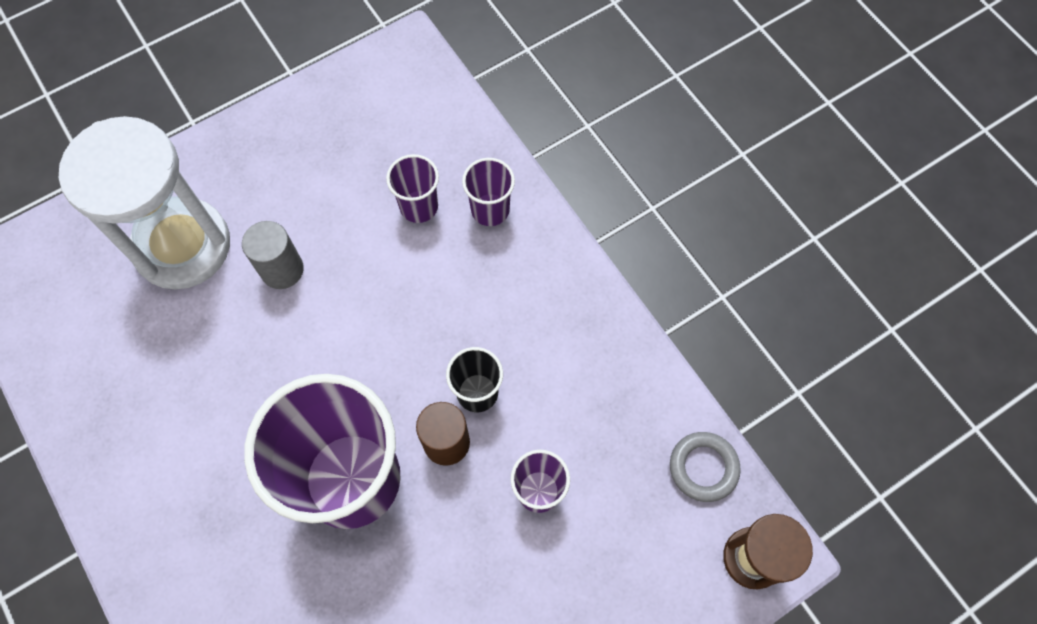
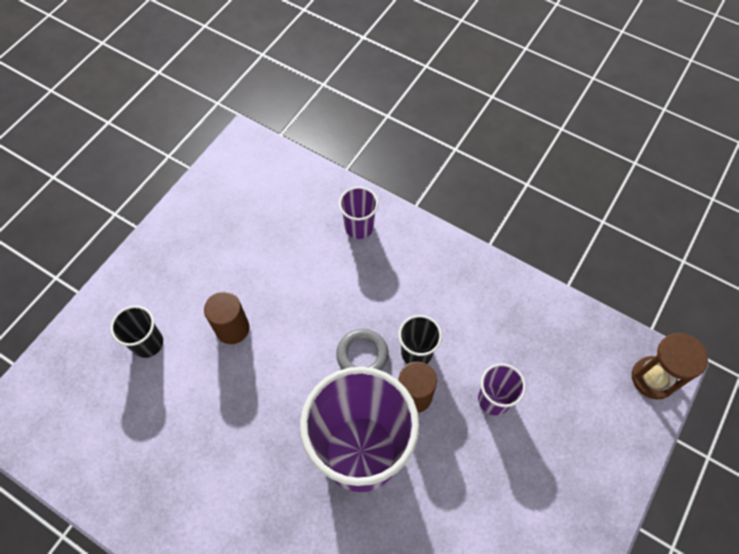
camera: 25 degrees left, 5 degrees down
white hourglass [59,116,230,290] -> black cup [110,306,163,358]
grey cylinder [242,221,304,289] -> brown cylinder [204,292,250,344]
purple cup [386,154,439,223] -> none
grey ring [670,432,741,502] -> grey ring moved to [336,329,389,371]

